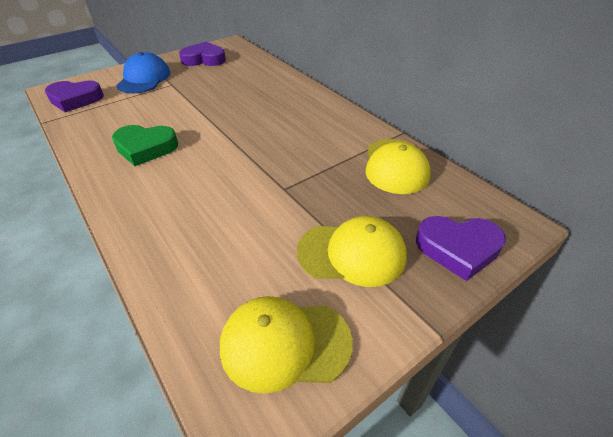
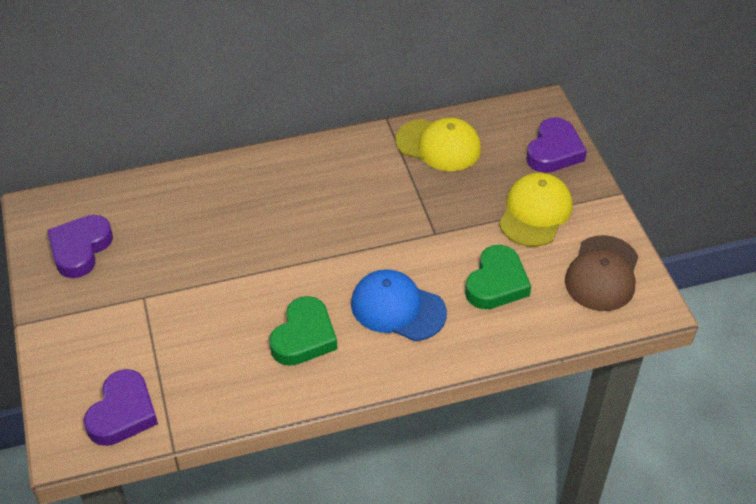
camera: 70 degrees left, 5 degrees up
blue cap [116,52,170,93] -> blue cap moved to [351,269,447,341]
yellow cap [220,296,353,393] -> brown cap [565,235,638,311]
none -> green heart [465,245,531,309]

